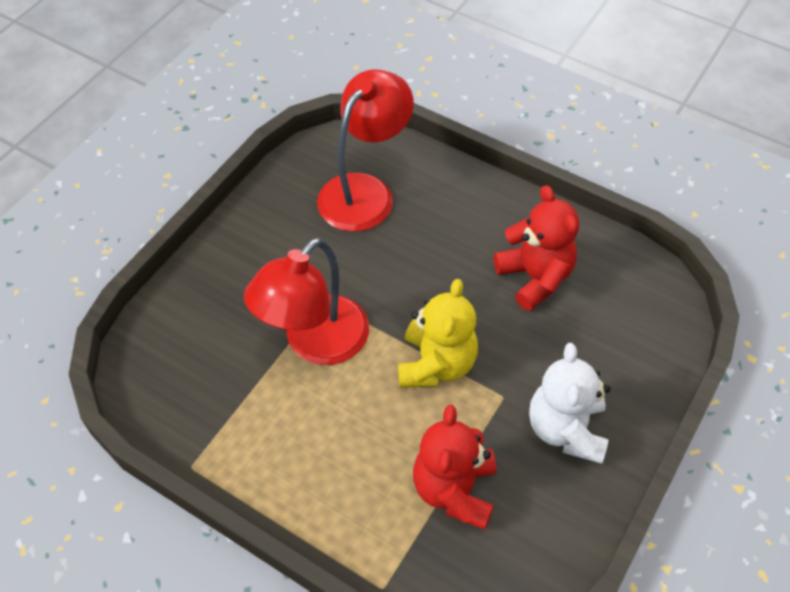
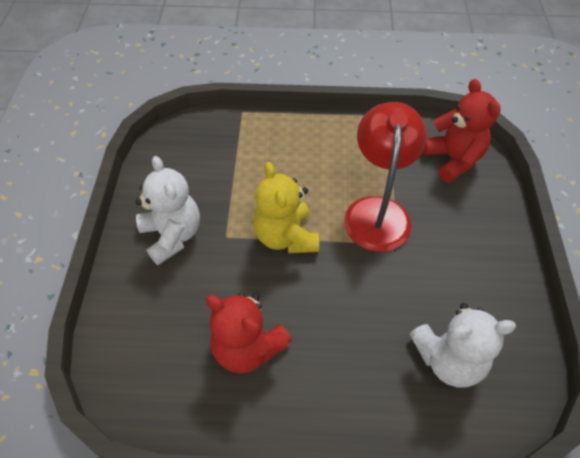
camera: 150 degrees right, 0 degrees up
red lamp [317,69,414,232] -> white teddy bear [410,303,516,388]
red teddy bear [413,405,496,530] -> red teddy bear moved to [423,79,501,183]

